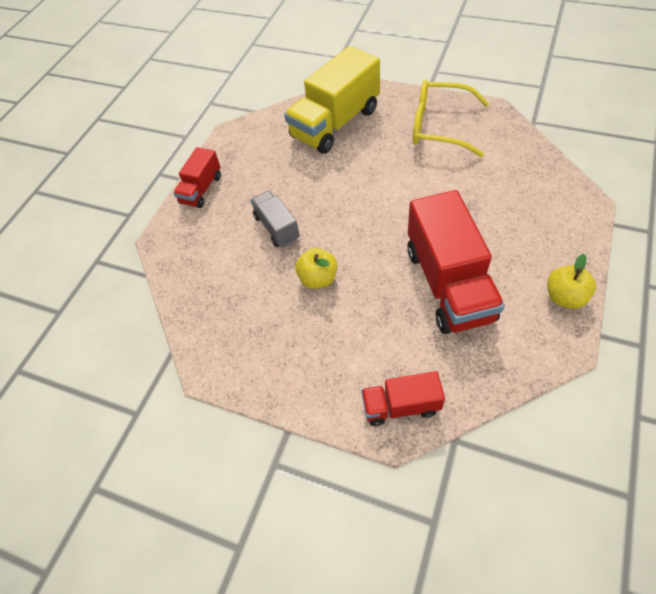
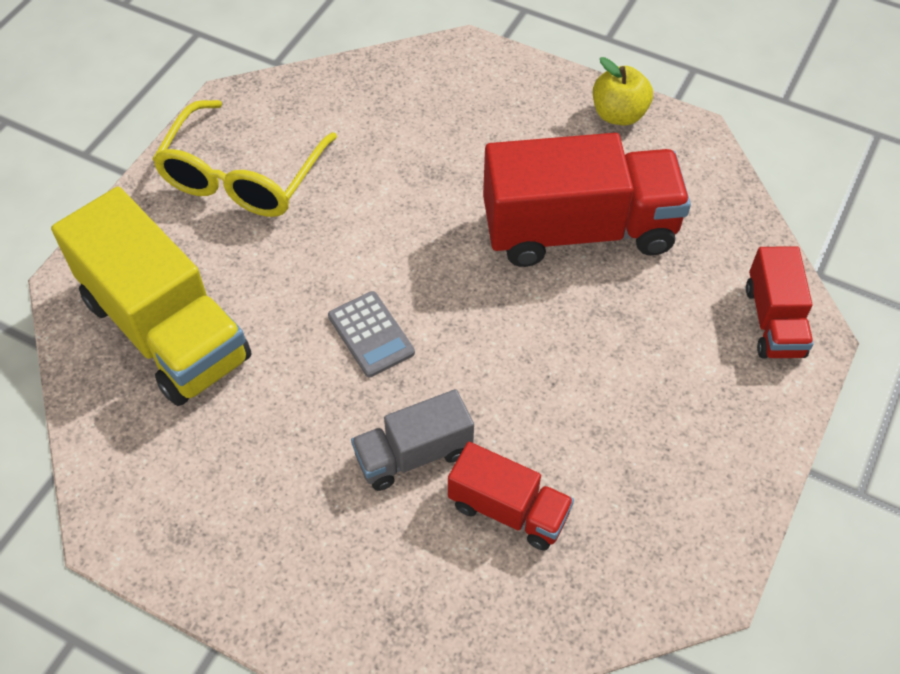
camera: 90 degrees left, 0 degrees up
red truck [173,147,221,208] -> red truck moved to [448,442,574,550]
yellow apple [295,248,337,289] -> none
none -> grey calculator [328,291,415,377]

